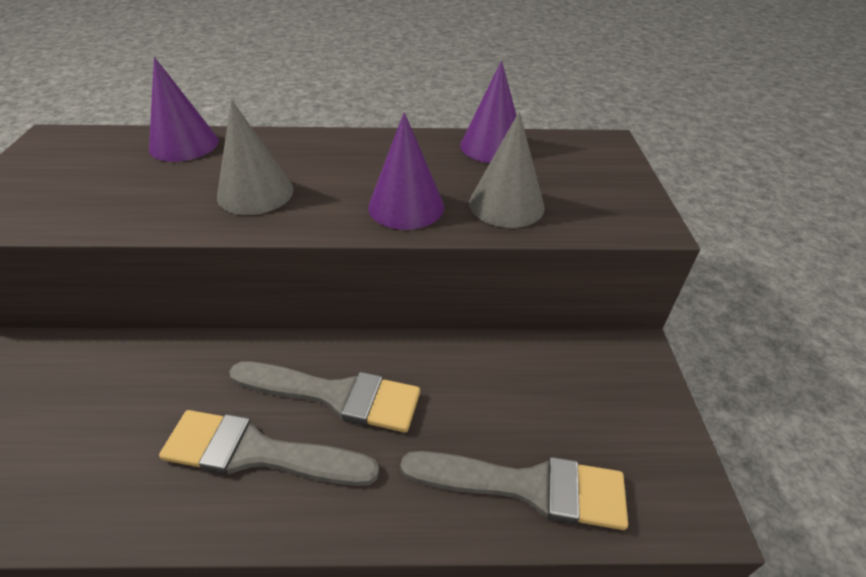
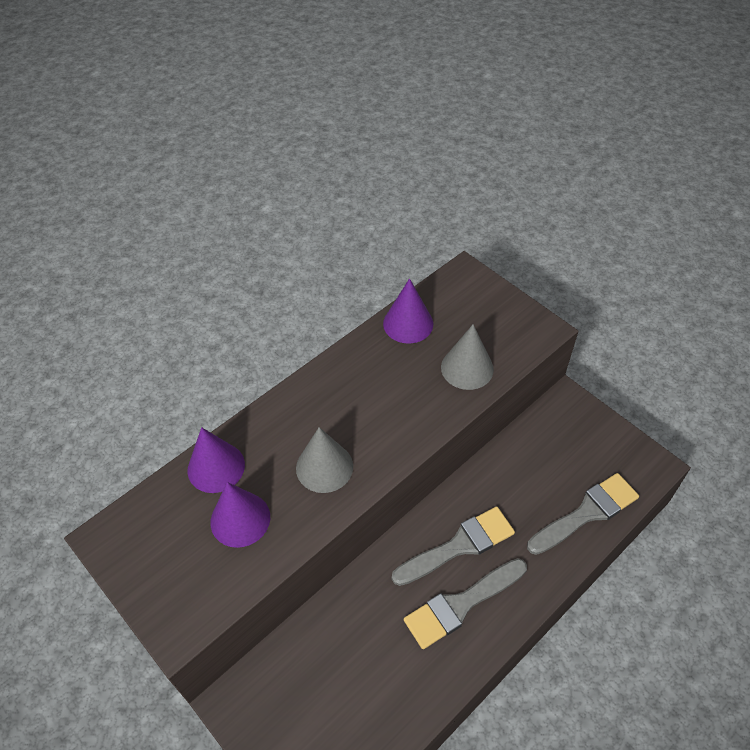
camera: 40 degrees left, 10 degrees up
purple cone [368,112,444,230] -> purple cone moved to [211,482,270,548]

